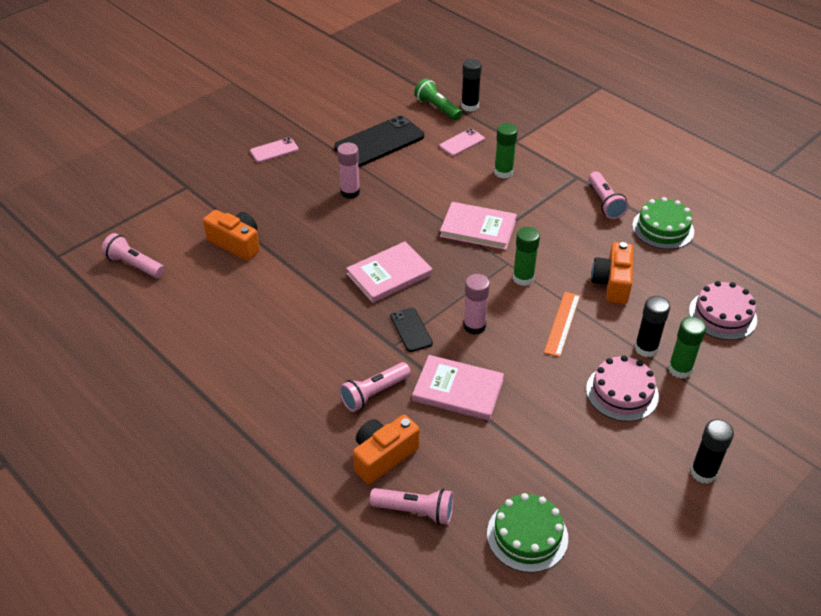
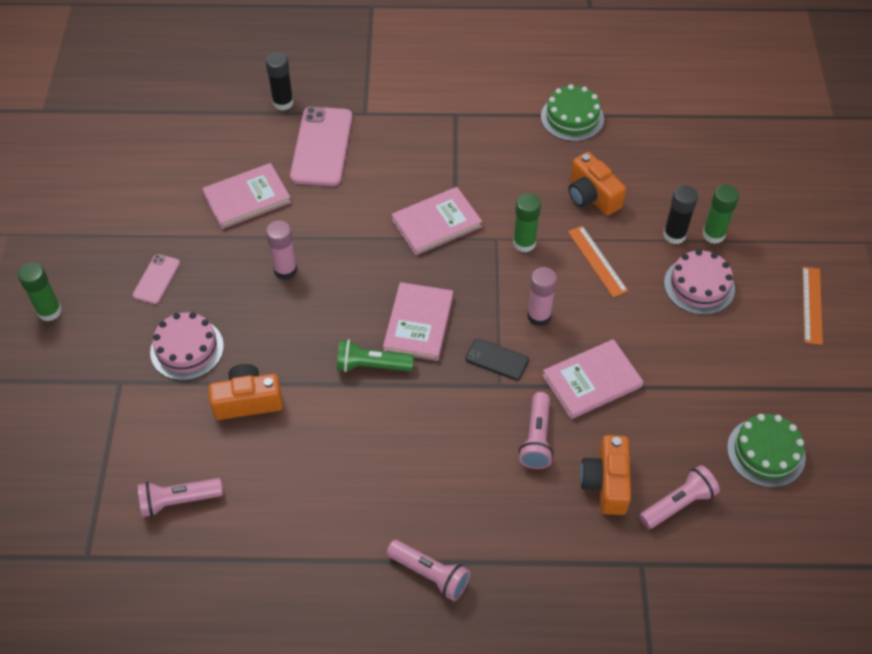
camera: 45 degrees left, 10 degrees up
black phone [334,115,424,167] -> pink book [202,163,291,229]
green flashlight [414,78,462,120] -> green flashlight moved to [337,339,414,372]
pink phone [439,129,485,156] -> pink phone [290,107,352,186], size x1.93
green glue stick [494,123,518,179] -> green glue stick moved to [18,262,62,321]
pink flashlight [589,171,629,219] -> pink flashlight moved to [386,540,470,601]
pink cake [689,281,757,340] -> pink cake moved to [150,312,224,380]
black glue stick [690,419,734,484] -> orange ruler [802,267,823,345]

